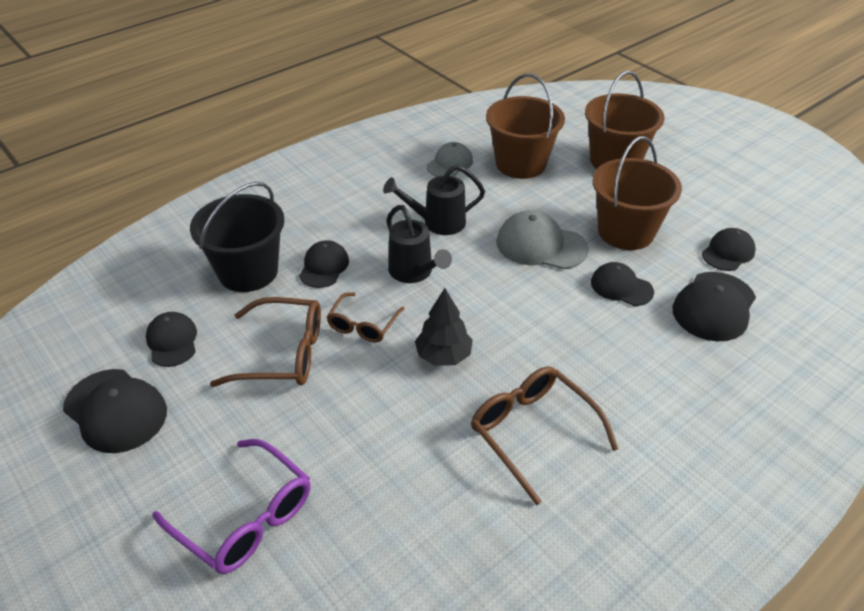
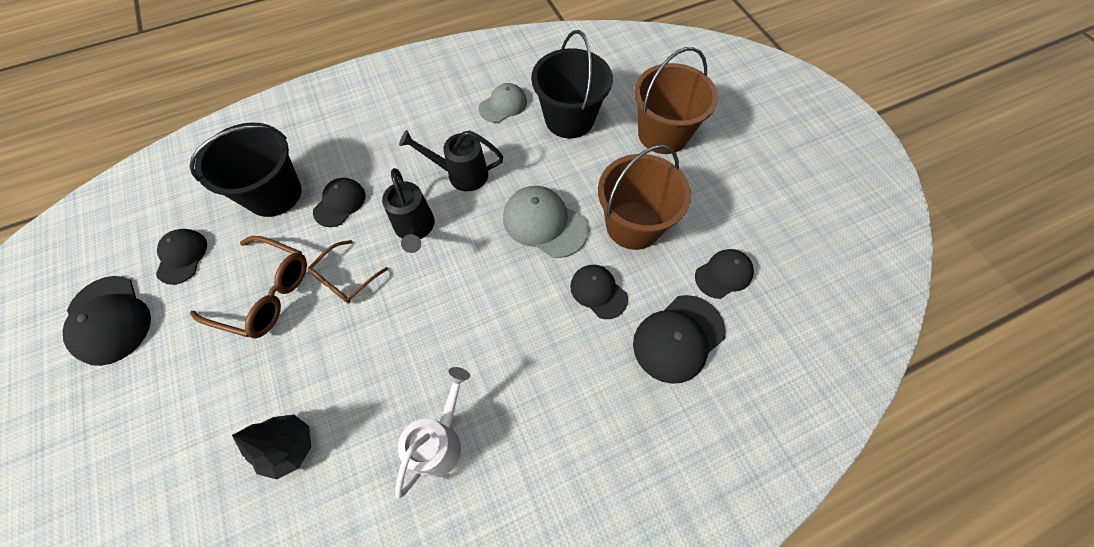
camera: 15 degrees right, 20 degrees up
purple glasses [152,439,311,574] -> none
black tree [415,288,473,366] -> black tree moved to [232,415,311,479]
brown glasses [471,366,619,505] -> white watering can [395,367,470,498]
brown bucket [486,74,565,179] -> black bucket [531,30,613,138]

